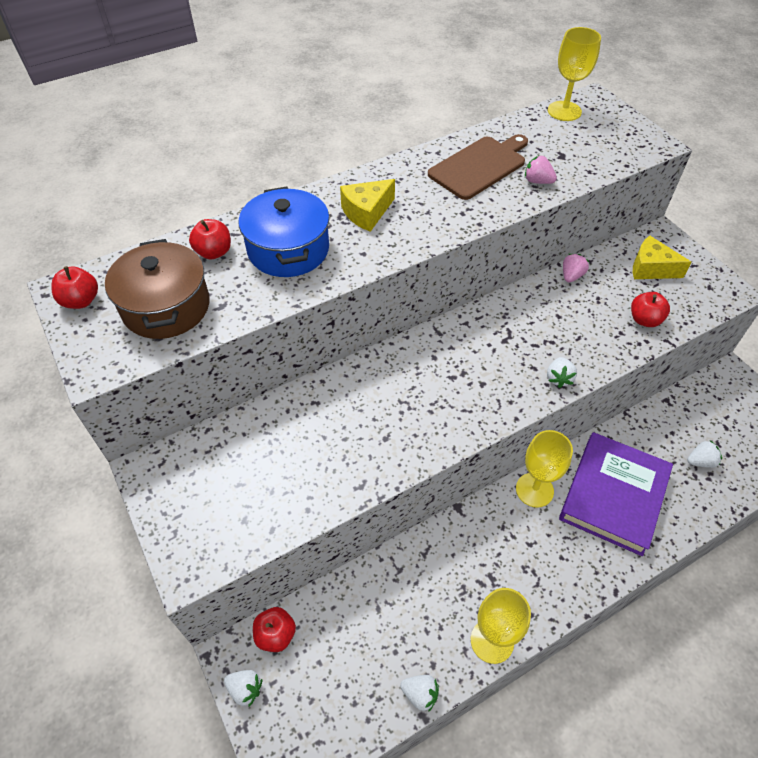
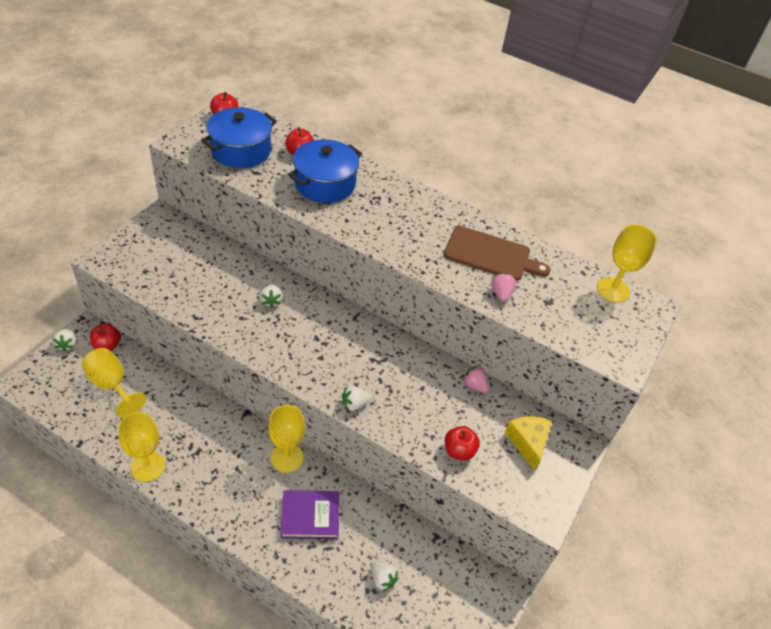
camera: 55 degrees right, 5 degrees down
brown pot [105,239,210,339] -> blue pot [201,107,277,168]
yellow cheese [340,179,395,232] -> none
white strawberry [400,675,439,712] -> white strawberry moved to [260,284,283,308]
purple book [559,432,673,556] -> purple book [280,490,339,539], size x0.62
pink strawberry [563,254,589,282] -> pink strawberry turned 135 degrees counterclockwise [463,365,489,393]
none -> yellow goblet [82,348,146,418]

